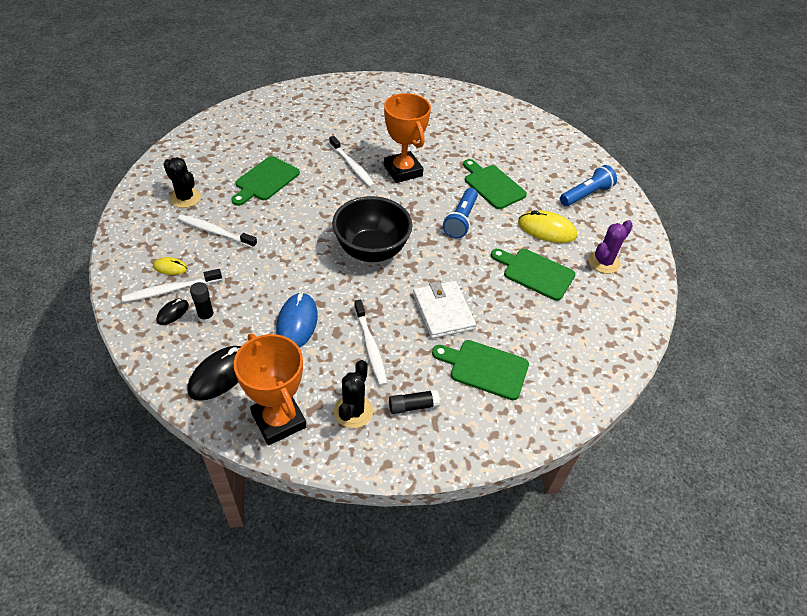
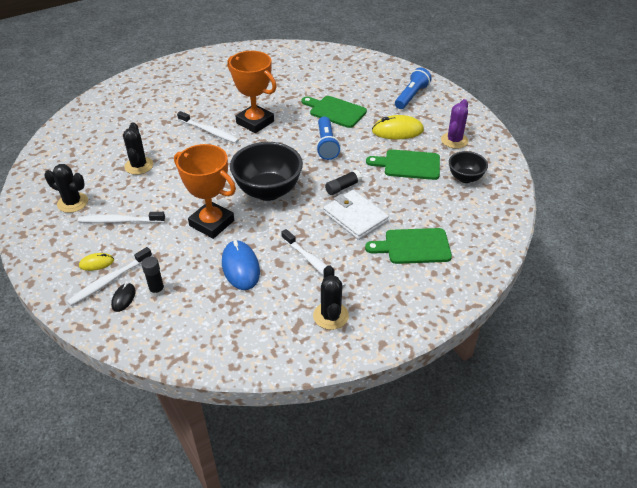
camera: 20 degrees left, 5 degrees down
black mouse [187,346,241,401] -> none
green cutting board [231,156,300,206] -> black cactus [123,122,153,175]
orange trophy [234,334,307,445] -> orange trophy moved to [174,144,236,239]
black glue stick [389,389,440,414] -> black glue stick moved to [325,170,362,195]
none -> black bowl [449,151,488,183]

